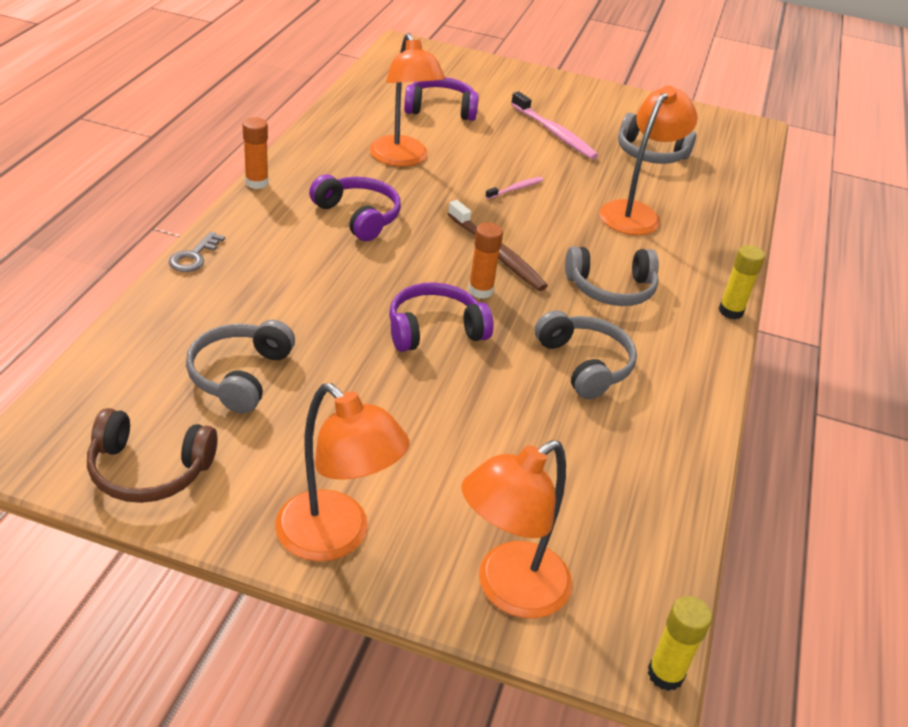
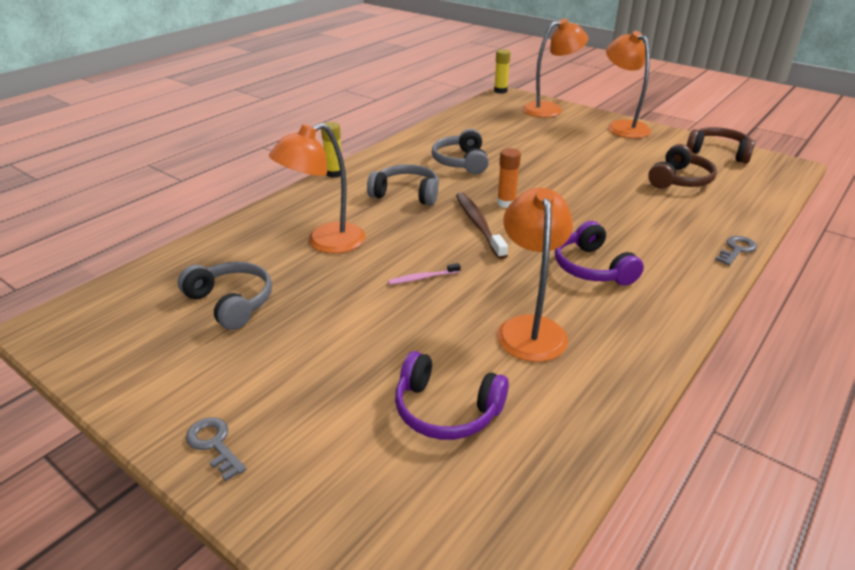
camera: 155 degrees left, 5 degrees down
grey headphones [186,320,295,413] -> brown headphones [648,144,717,189]
orange glue stick [243,117,268,189] -> none
purple headphones [389,282,494,352] -> none
pink toothbrush [511,92,599,159] -> none
none -> grey key [186,417,246,481]

